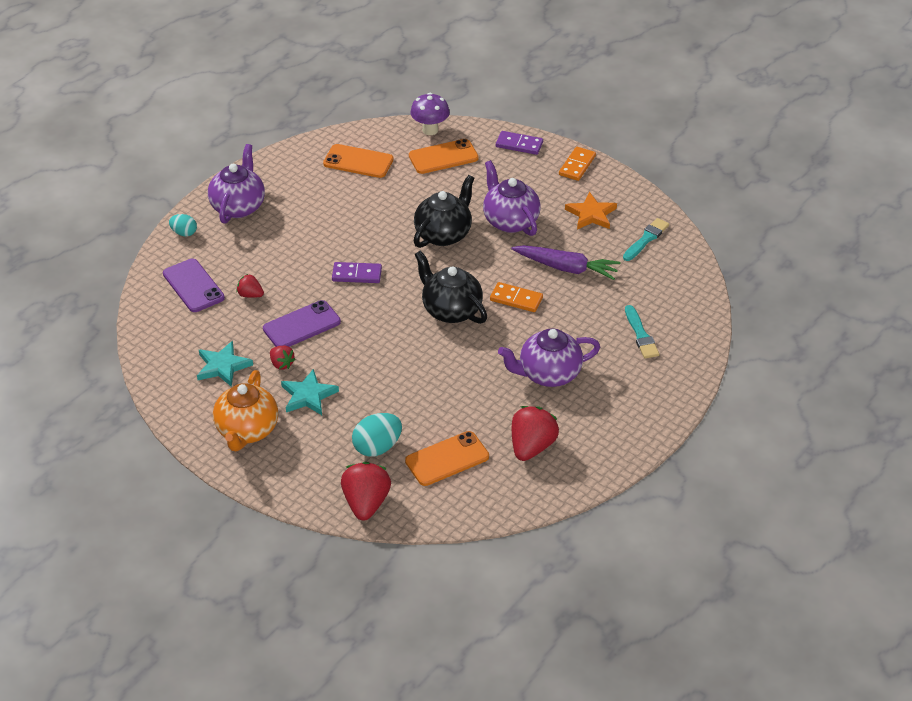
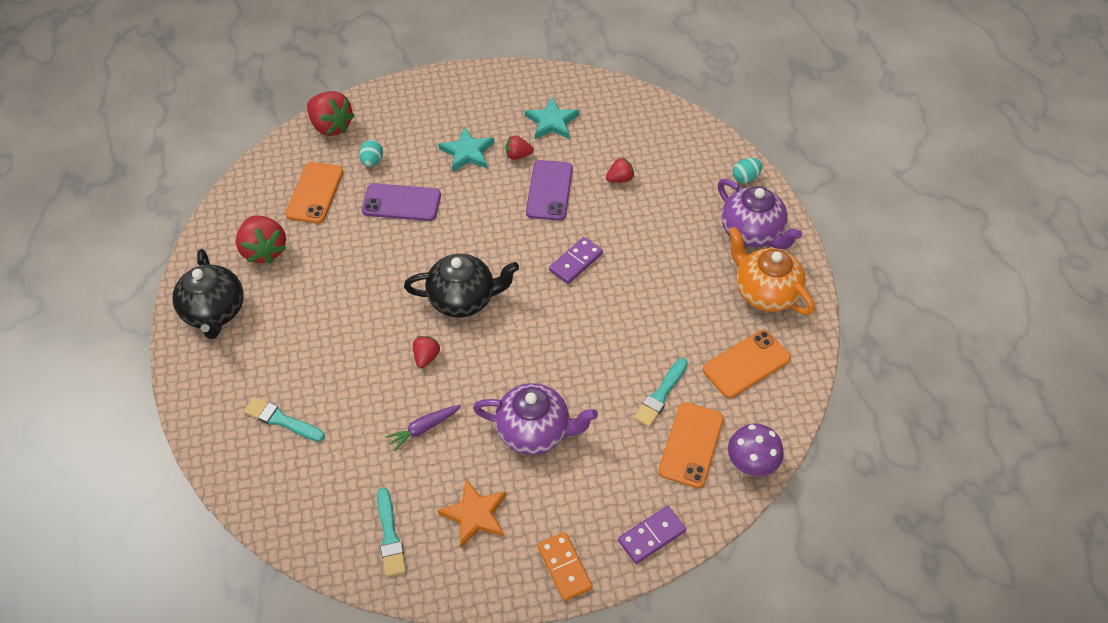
camera: 130 degrees right, 10 degrees up
purple phone [163,258,225,312] -> purple phone moved to [362,183,441,221]
orange teapot [213,370,278,451] -> orange teapot moved to [728,227,815,315]
turquoise egg [352,413,402,457] -> turquoise egg [359,140,383,167], size x0.62
black teapot [414,175,474,248] -> black teapot moved to [172,249,244,339]
orange domino [490,282,543,312] -> red strawberry [413,336,440,368]
purple teapot [498,328,600,387] -> none
purple carrot [511,245,621,280] -> purple carrot [385,405,461,452], size x0.59
none -> turquoise brush [634,358,688,427]

